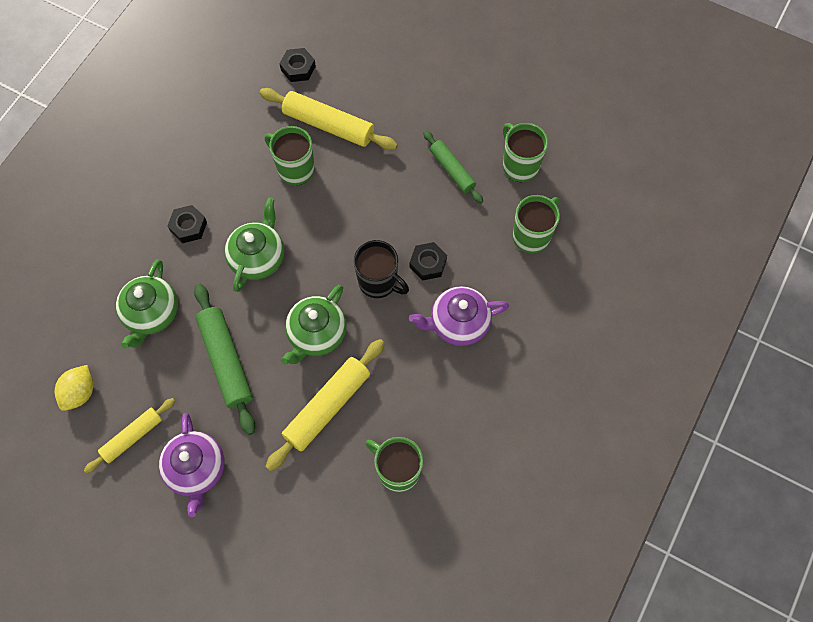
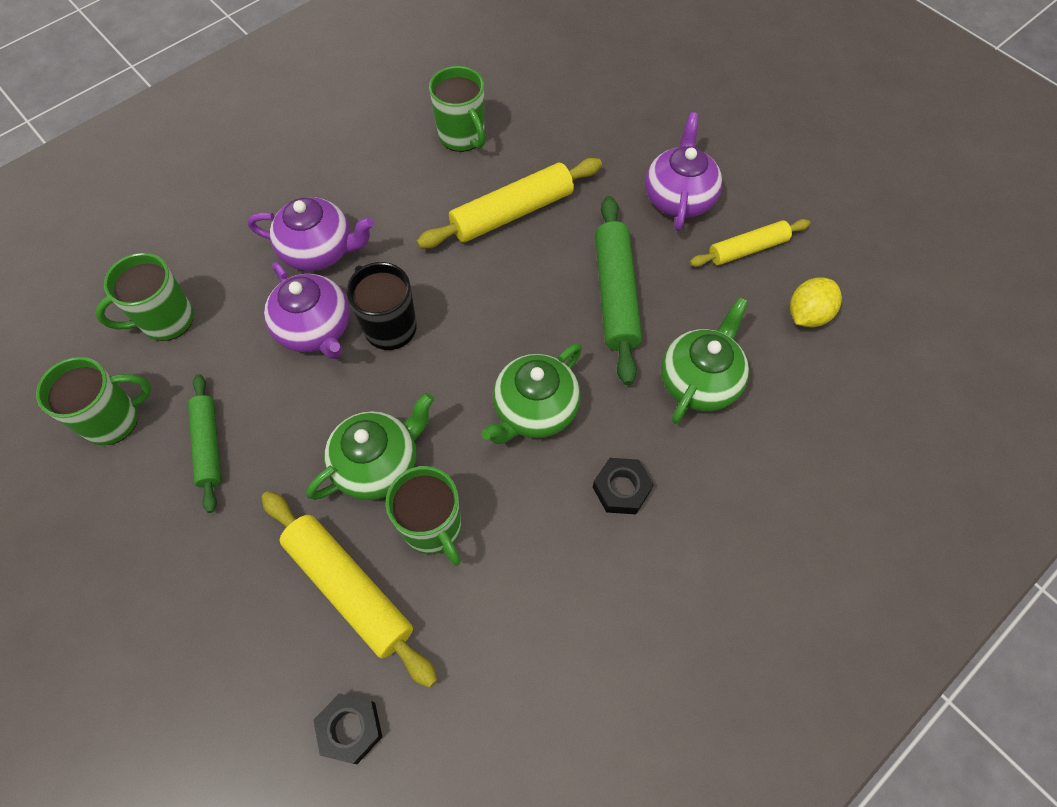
camera: 160 degrees left, 5 degrees down
green teapot [281,285,347,365] -> green teapot moved to [307,392,434,500]
black nut [410,242,447,281] -> purple teapot [264,262,350,359]
green mug [503,123,548,182] -> green mug turned 105 degrees counterclockwise [36,357,151,445]

